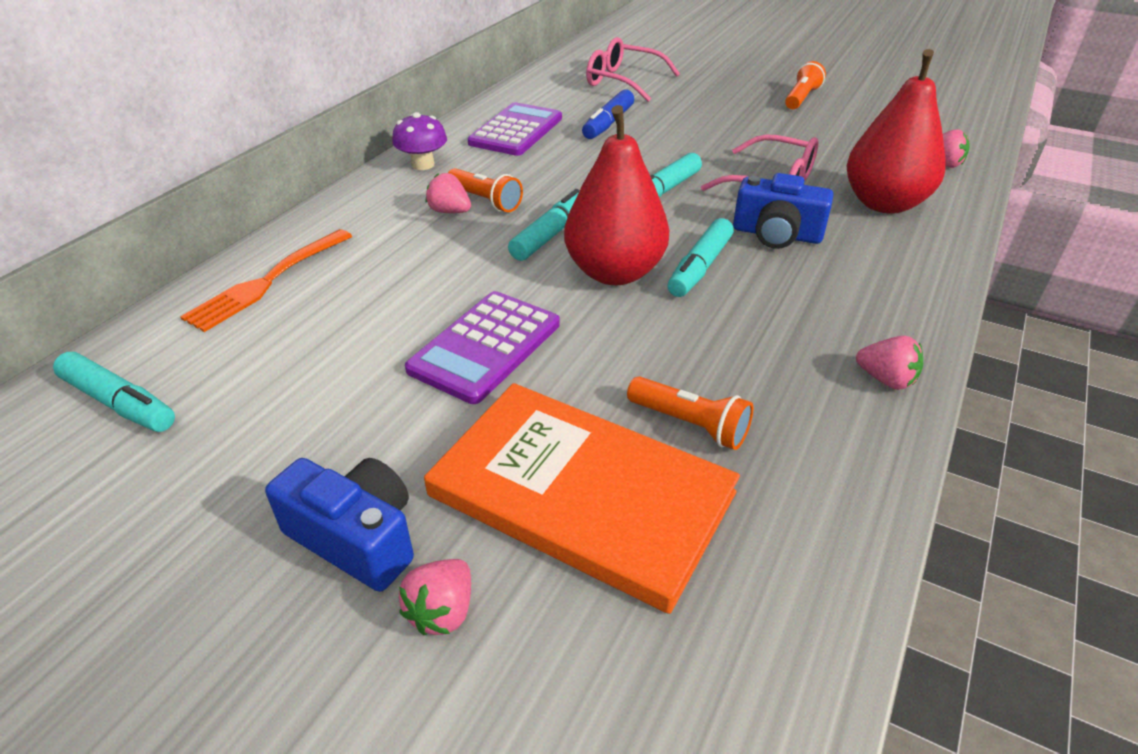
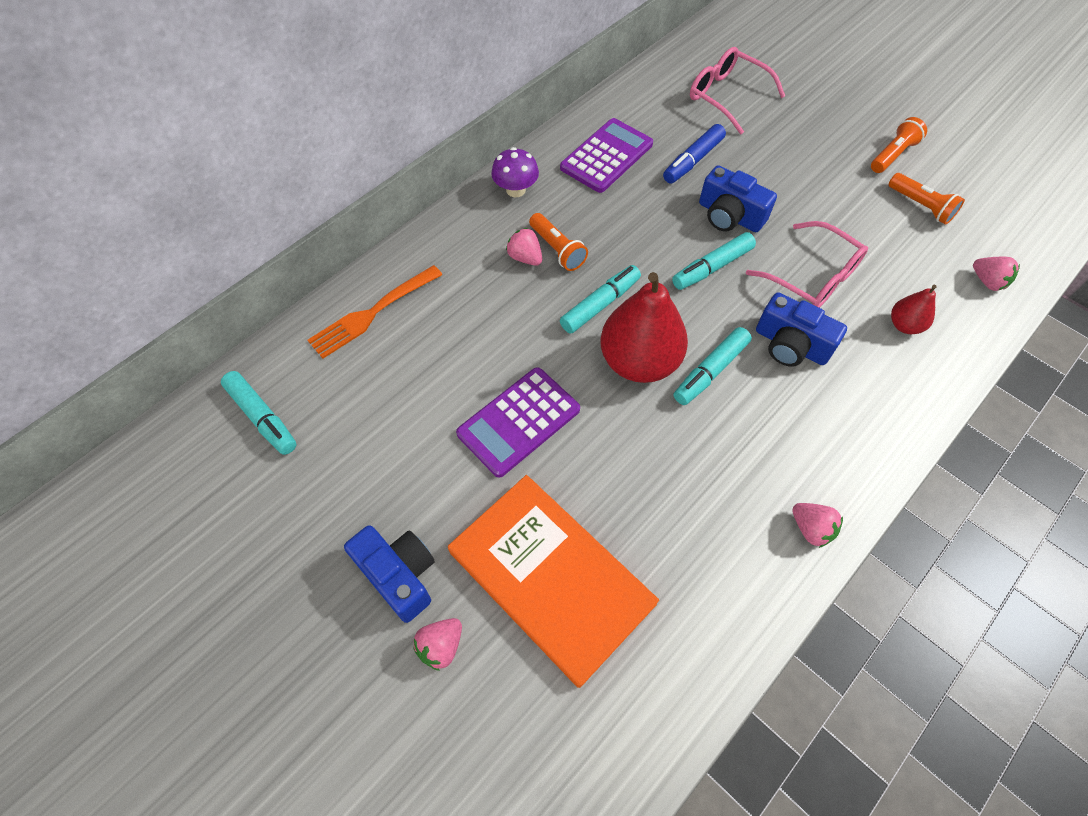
camera: 15 degrees right, 20 degrees up
orange flashlight [627,376,753,450] -> orange flashlight moved to [889,173,965,225]
red pear [847,49,946,214] -> red pear [891,285,937,334], size x0.48
none -> blue camera [699,165,777,232]

